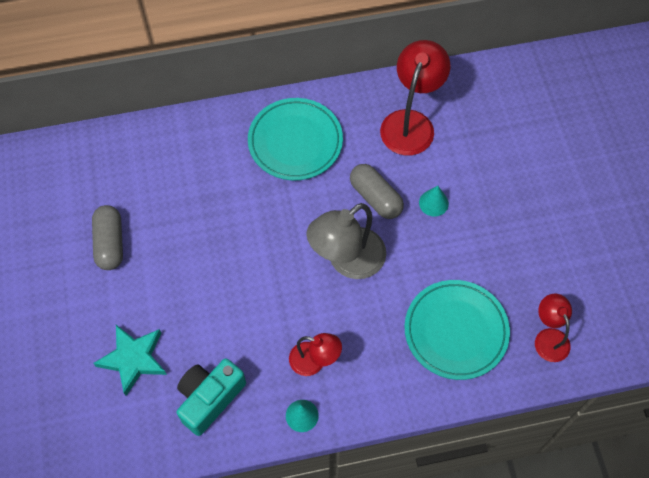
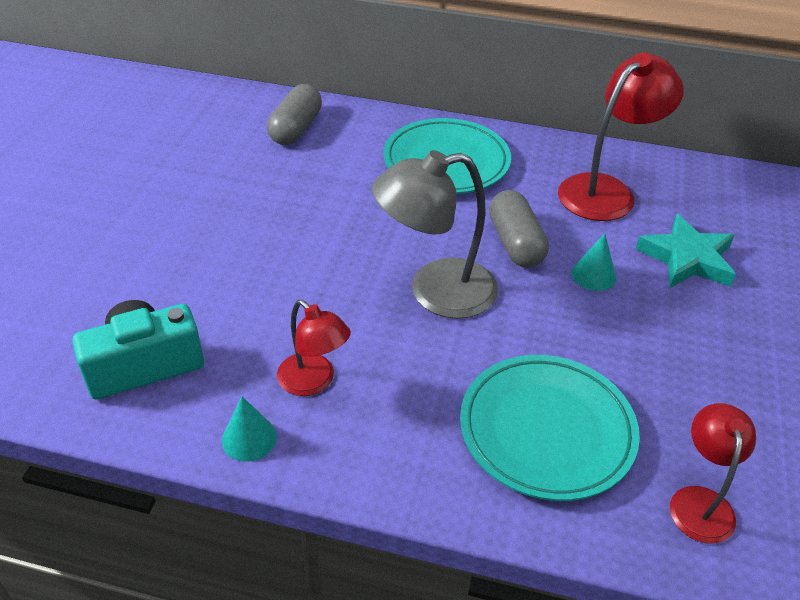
camera: 25 degrees right, 20 degrees down
grey capsule [92,205,123,270] -> grey capsule moved to [267,84,322,145]
turquoise star [93,325,167,396] -> turquoise star moved to [636,214,736,288]

